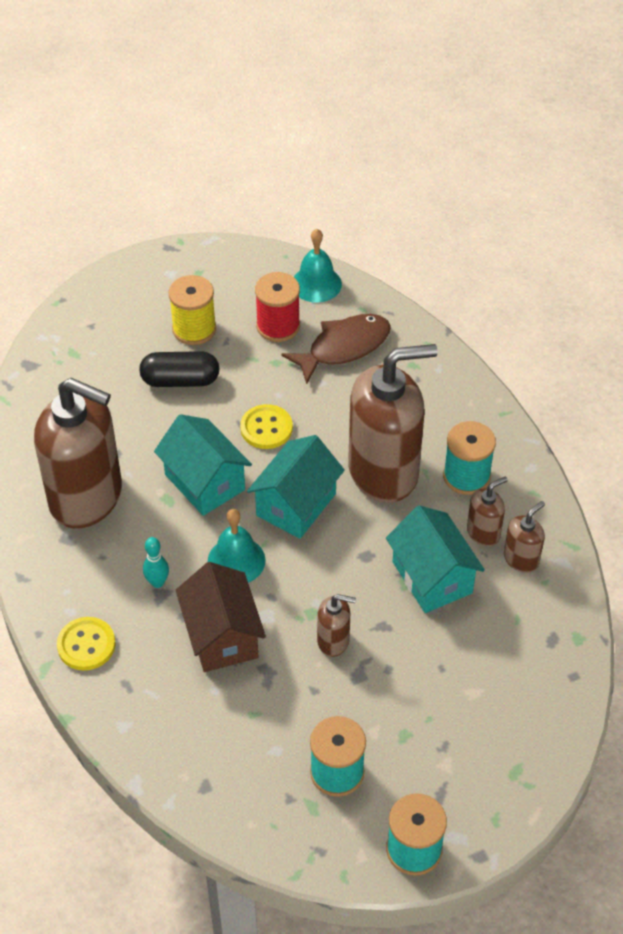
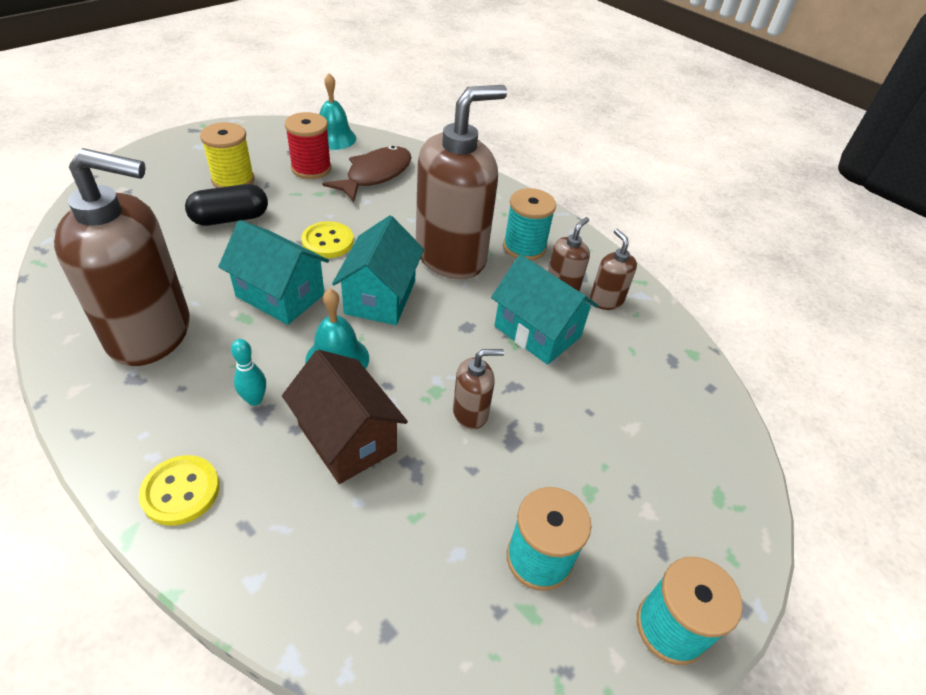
camera: 25 degrees left, 5 degrees down
brown soap dispenser [504,501,545,573] -> brown soap dispenser turned 45 degrees counterclockwise [590,229,637,310]

